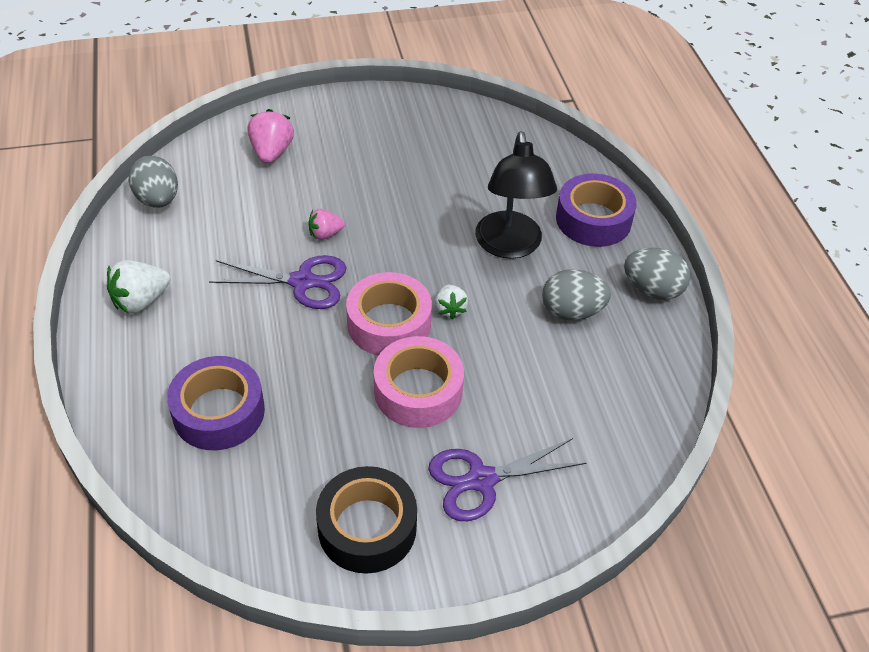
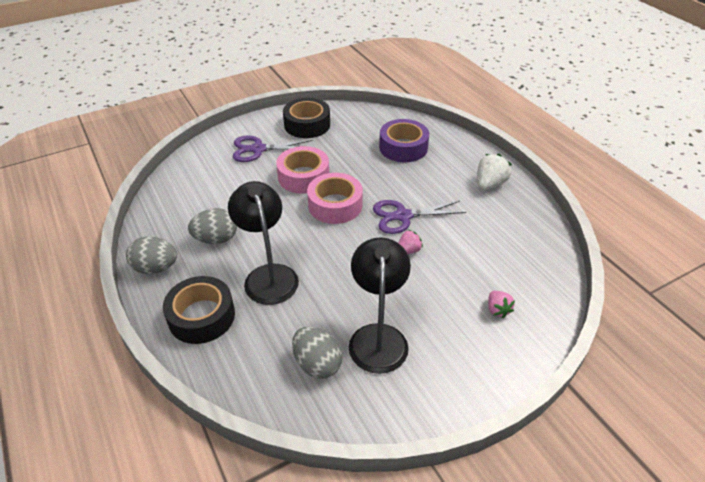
camera: 165 degrees right, 5 degrees down
grey egg [129,156,178,208] -> grey egg moved to [292,327,342,379]
pink strawberry [248,109,294,164] -> pink strawberry [488,291,515,318], size x0.63
purple scissors [428,438,586,521] -> purple scissors turned 150 degrees counterclockwise [233,136,313,162]
white strawberry [435,285,468,319] -> none
purple tape [556,173,637,247] -> black tape [163,276,235,344]
none -> black lamp [349,237,411,374]

